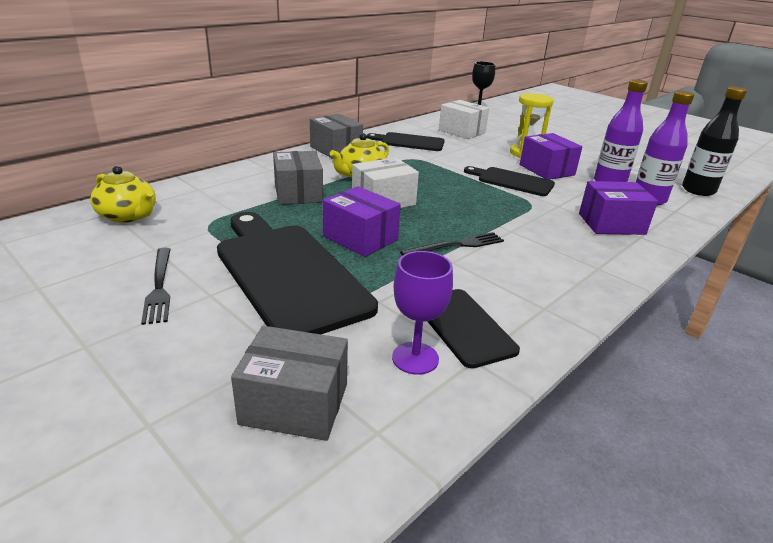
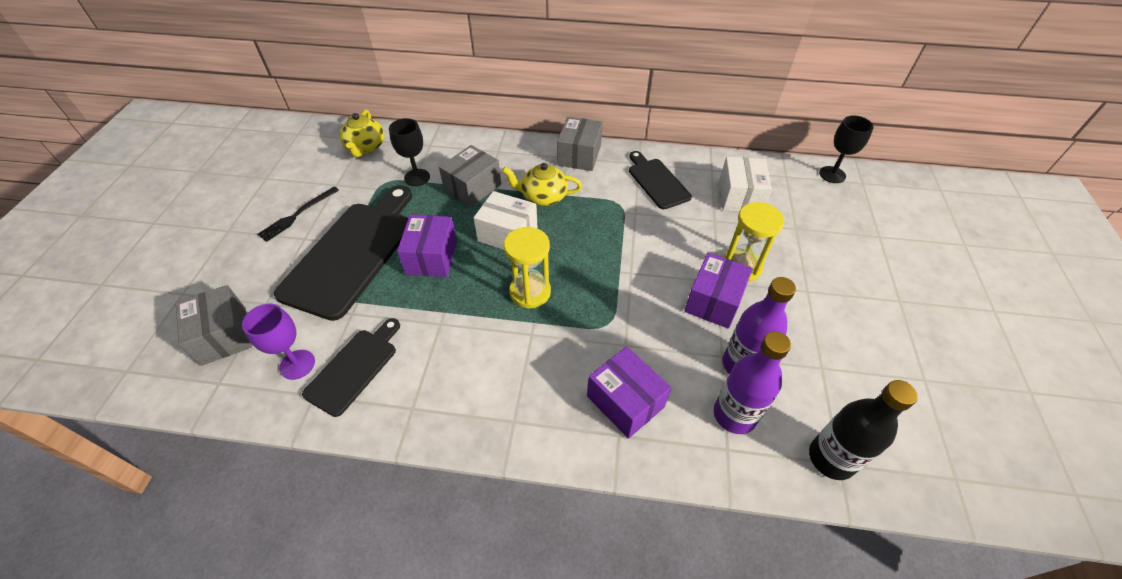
camera: 55 degrees right, 20 degrees up
black fork [400,232,504,256] -> none
black cutting board [464,166,555,196] -> none
none -> black goblet [389,118,430,186]
none -> yellow hourglass [504,227,551,309]

